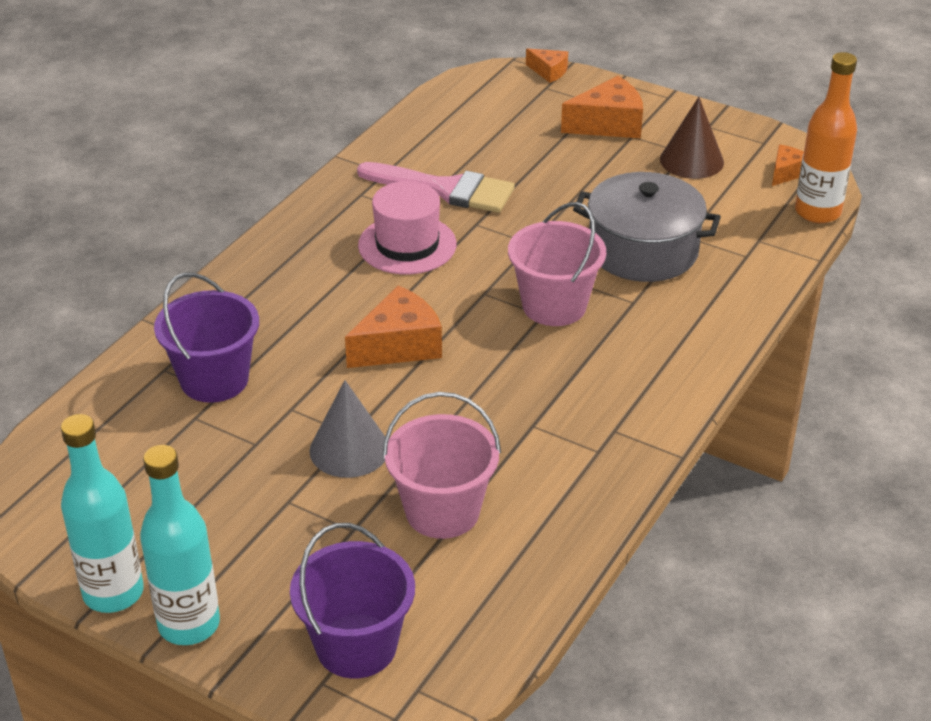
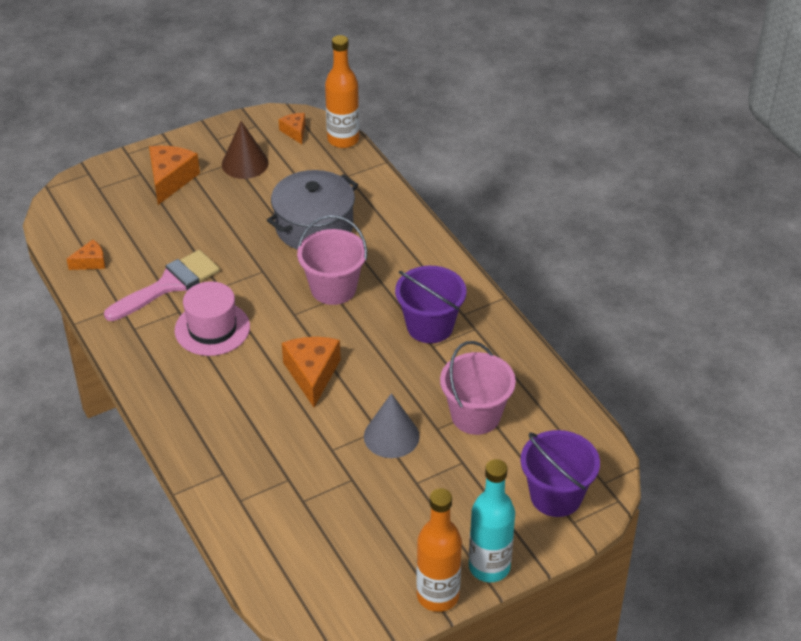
camera: 60 degrees left, 5 degrees up
turquoise bottle [61,414,144,613] -> orange bottle [416,488,462,612]
purple bucket [154,273,259,403] -> purple bucket moved to [395,266,466,343]
orange cheese [526,48,568,83] -> orange cheese moved to [67,239,105,270]

